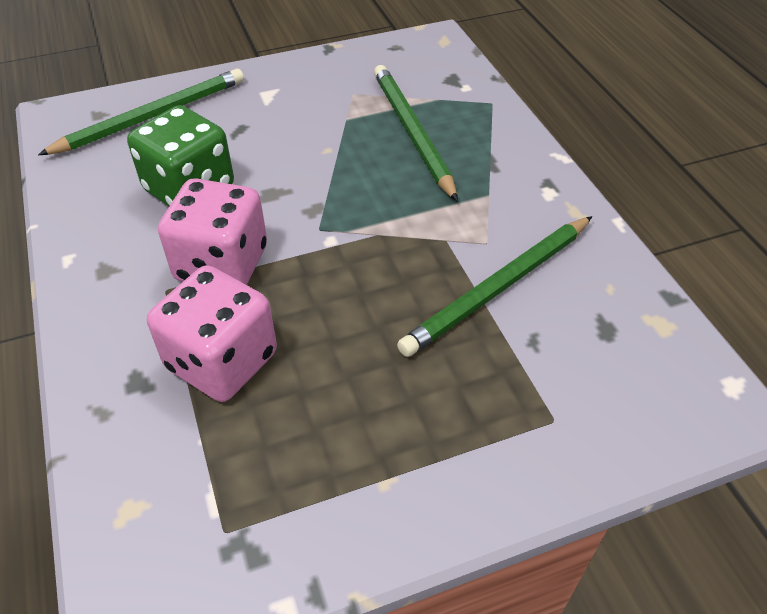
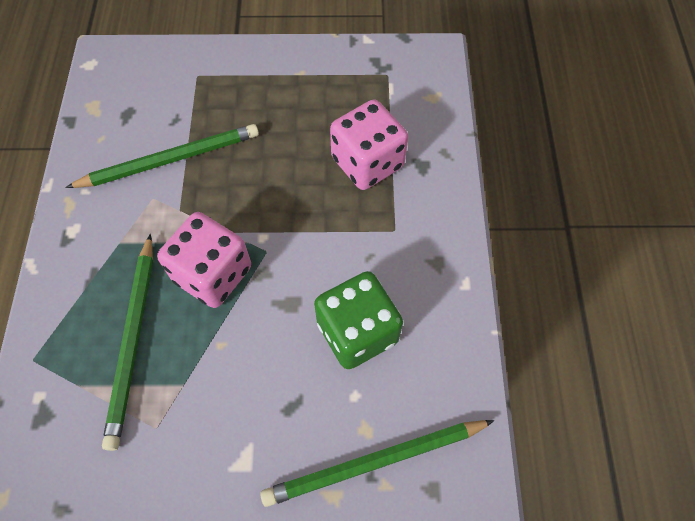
camera: 160 degrees left, 15 degrees up
pink dice [158,178,267,285] -> pink dice moved to [157,212,251,308]

